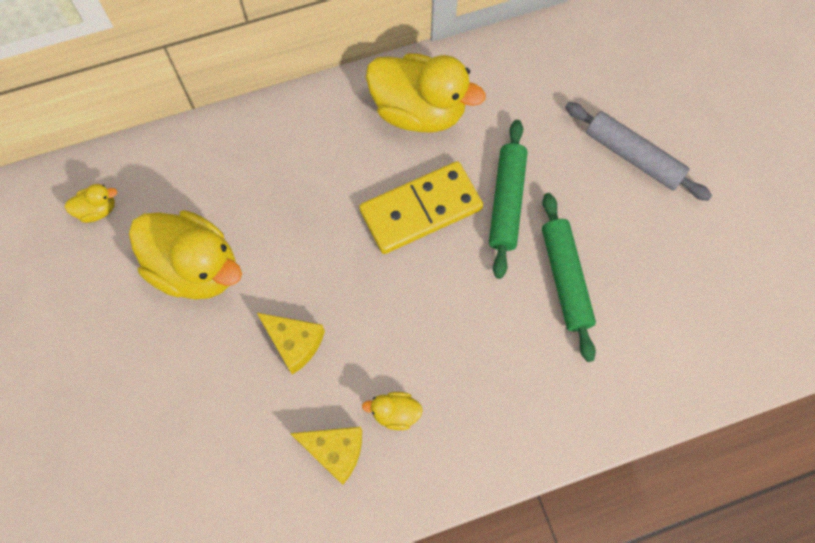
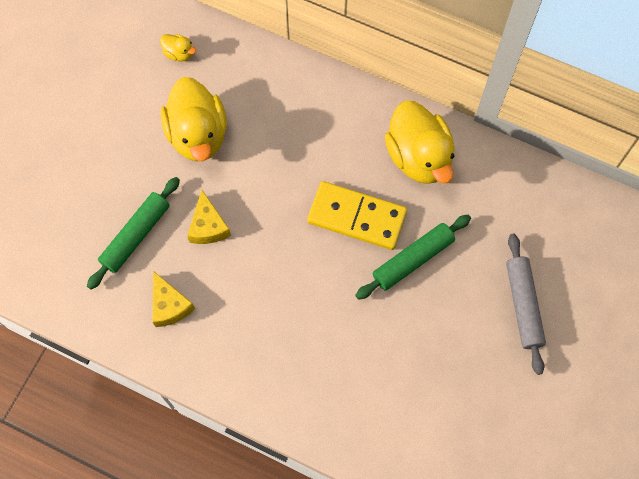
camera: 45 degrees right, 0 degrees up
yellow duck [362,392,423,430] -> none
green rolling pin [542,193,596,362] -> green rolling pin moved to [87,177,180,289]

